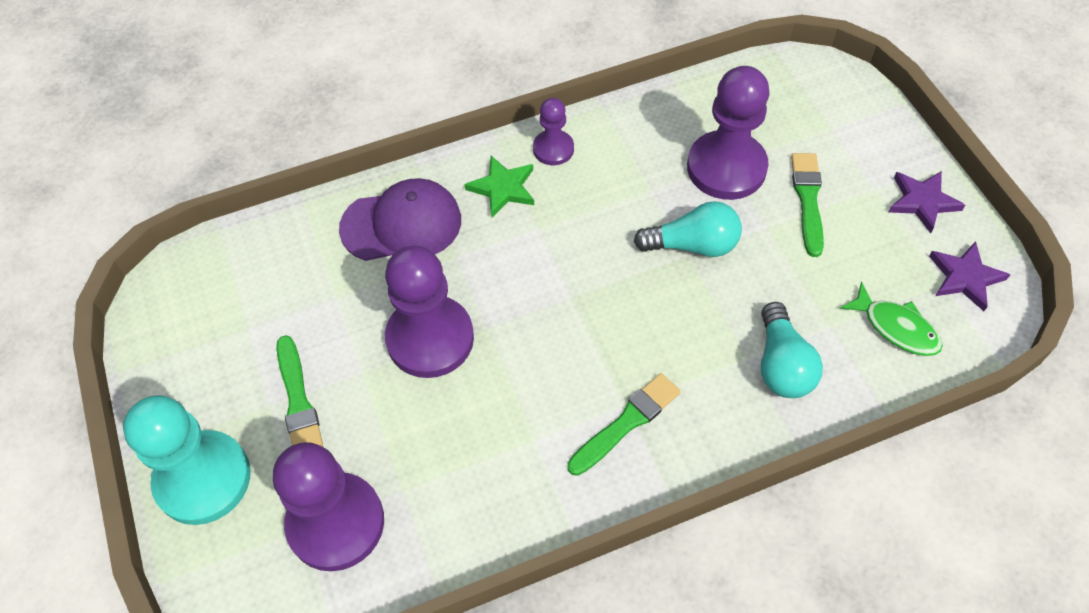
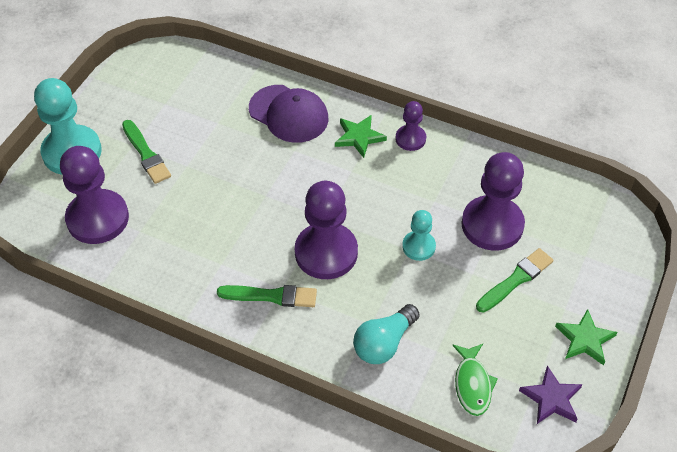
camera: 45 degrees right, 5 degrees down
green brush [276,335,324,447] -> green brush turned 60 degrees counterclockwise [122,120,171,184]
purple pawn [385,246,474,378] -> purple pawn moved to [295,181,358,279]
turquoise light bulb [634,201,742,257] -> turquoise pawn [402,210,436,261]
purple star [888,171,965,233] -> green star [555,309,618,365]

